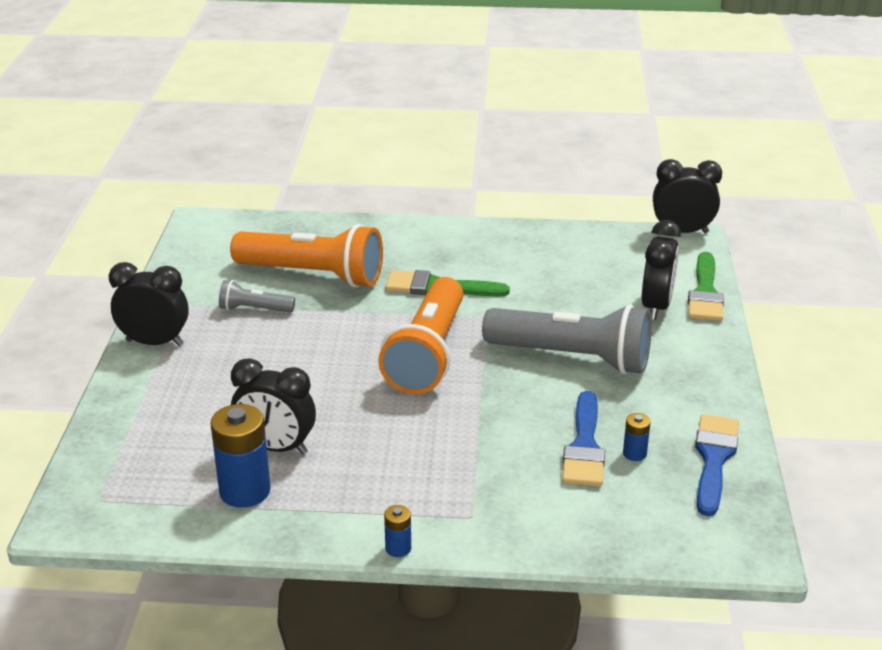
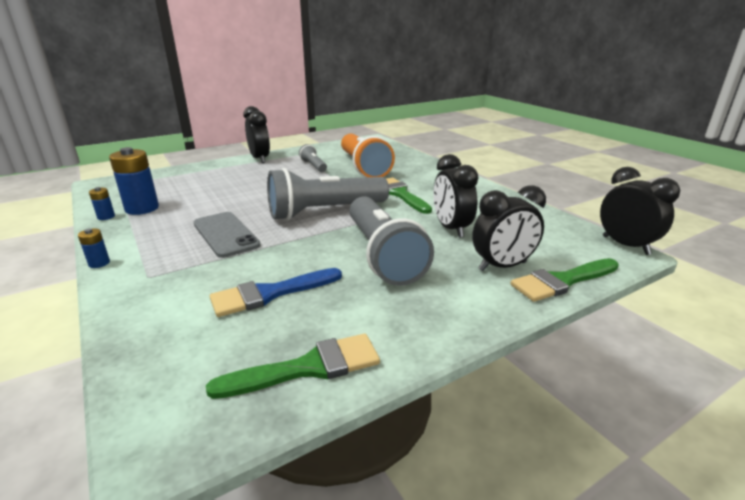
camera: 55 degrees right, 5 degrees down
black clock [231,358,316,455] -> black clock moved to [433,154,479,238]
orange flashlight [378,277,463,394] -> grey flashlight [267,168,389,220]
blue battery [623,413,651,461] -> blue battery moved to [89,187,115,220]
blue brush [695,414,739,517] -> green brush [206,334,380,399]
none -> grey phone [194,212,261,258]

